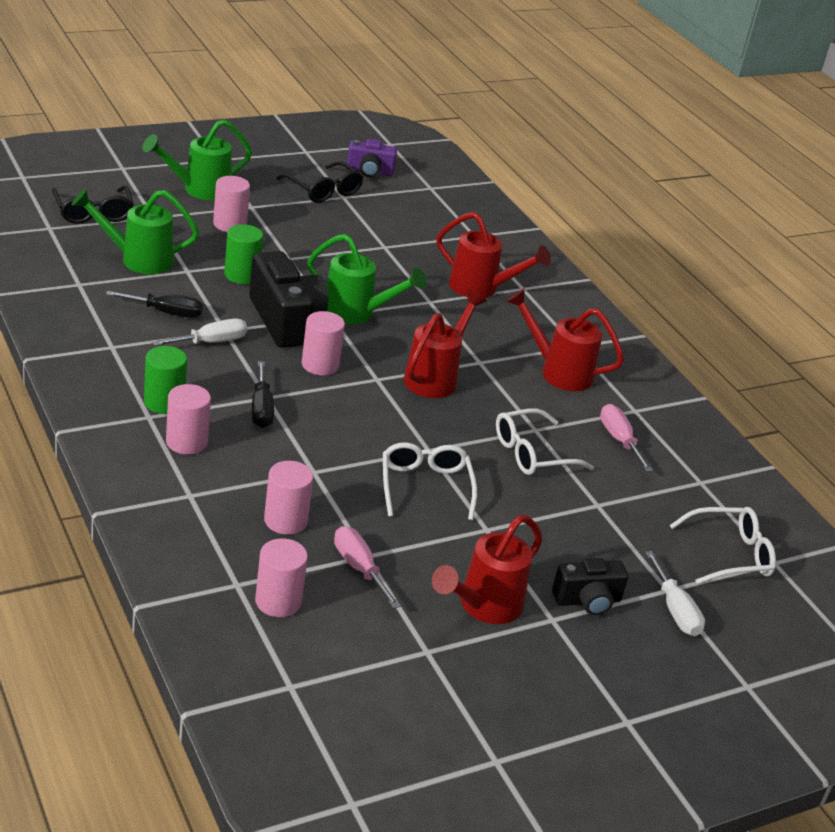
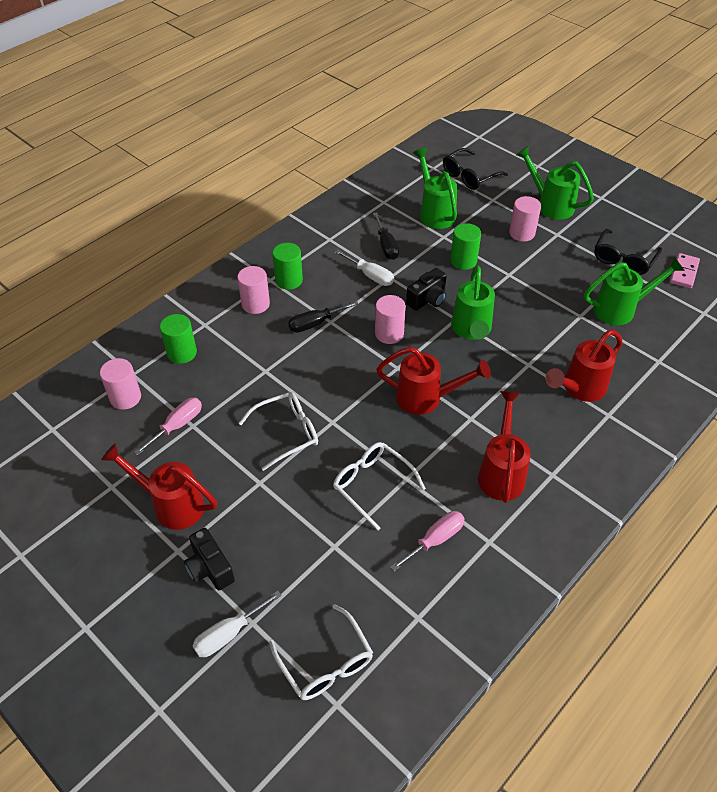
camera: 75 degrees right, 15 degrees up
black camera [249,251,328,348] -> black camera [406,268,447,311], size x0.58
pink cylinder [264,461,313,535] -> none
purple camera [347,139,397,177] -> pink domino [670,253,700,288]
red watering can [436,212,551,298] -> red watering can turned 45 degrees clockwise [546,330,623,402]
none -> green cylinder [160,314,197,364]
none -> green watering can [584,256,685,325]

